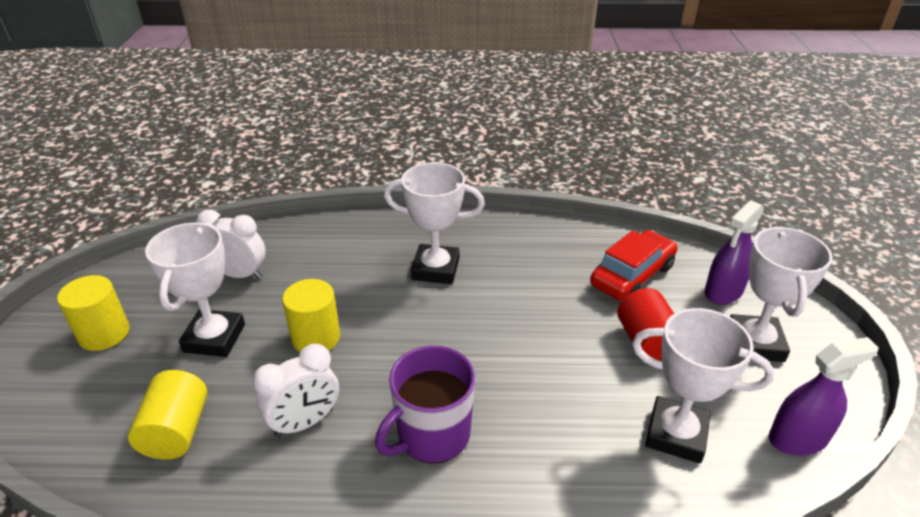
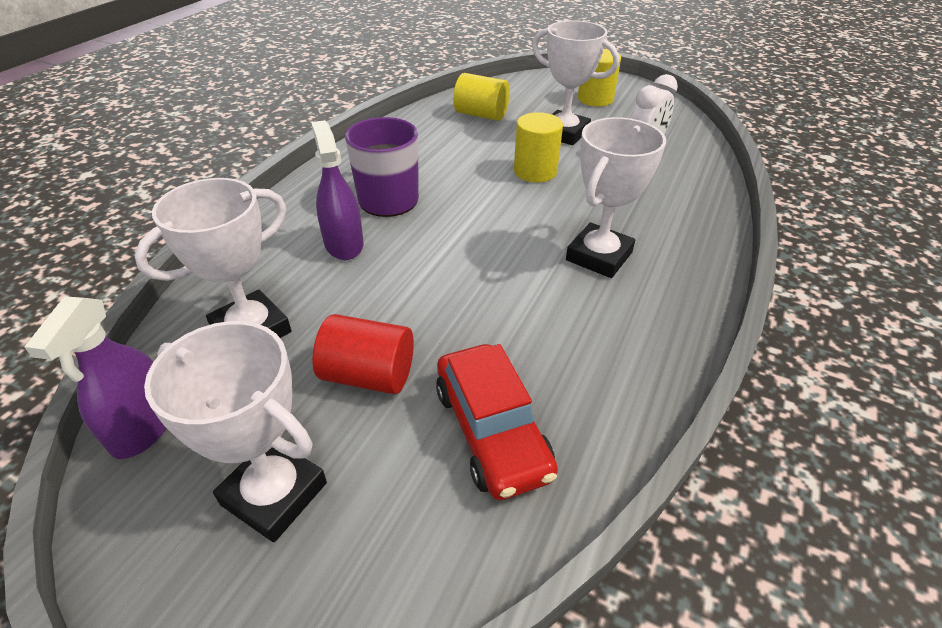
camera: 115 degrees right, 5 degrees up
white clock [253,344,339,437] -> none
purple spray bottle [704,200,764,305] -> purple spray bottle moved to [311,120,364,260]

